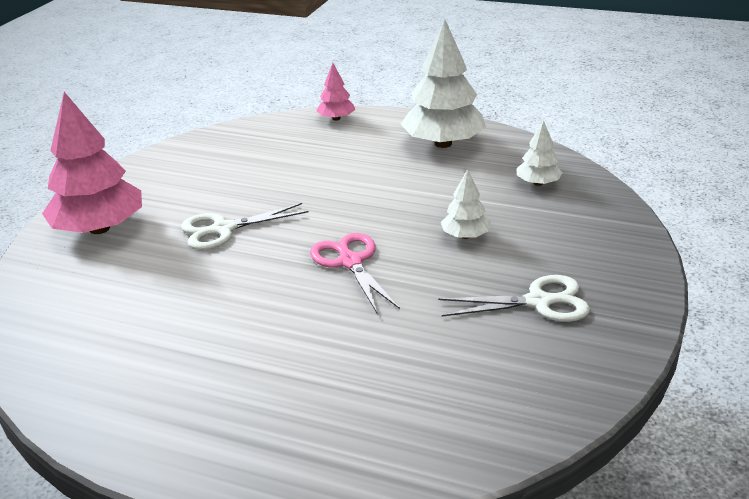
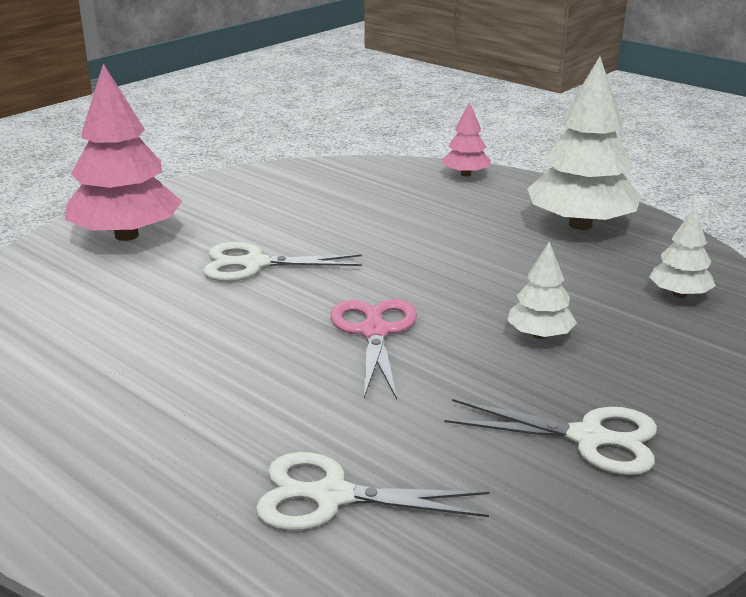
camera: 20 degrees right, 5 degrees down
none -> white scissors [256,452,489,531]

